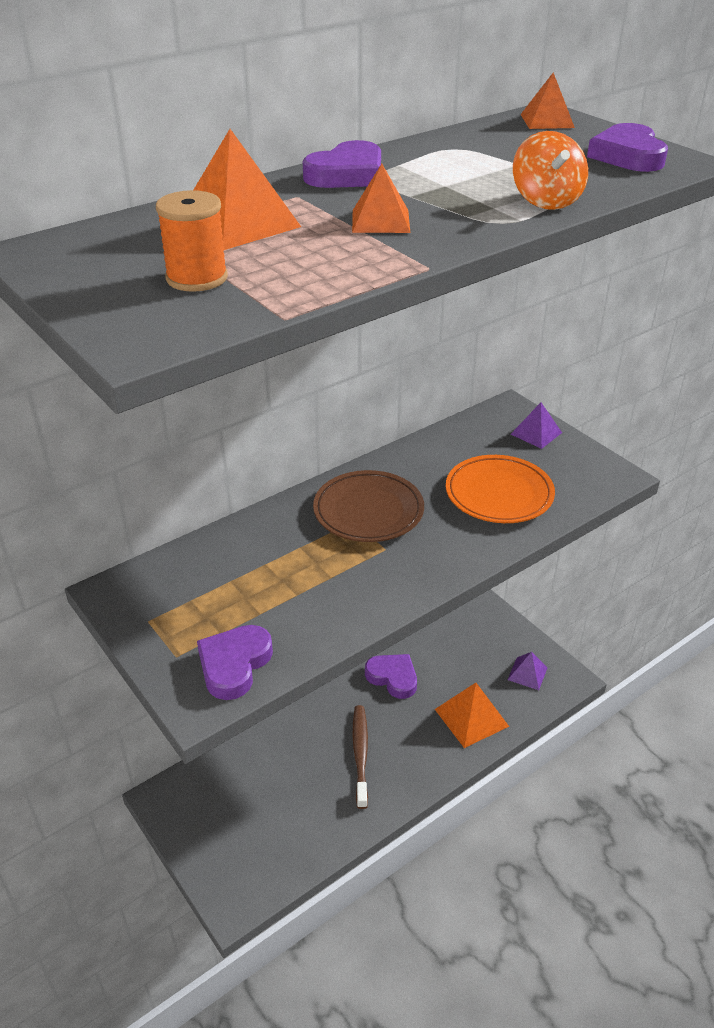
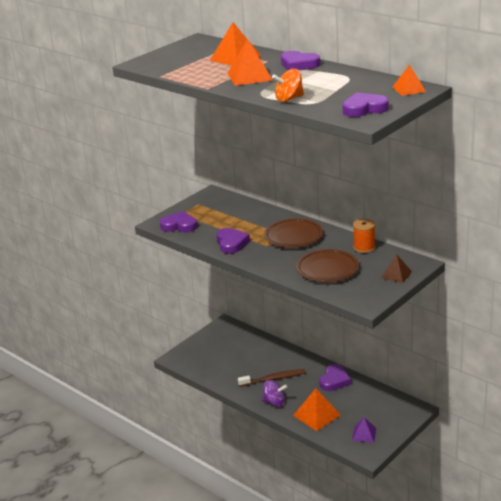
camera: 80 degrees right, 10 degrees down
orange spool [156,190,228,292] -> orange spool moved to [353,219,375,253]
orange pyramid [352,164,410,233] -> orange pyramid [228,39,273,86], size x1.59
orange plate [446,455,555,523] -> brown plate [296,249,359,282]
purple pyramid [511,402,562,449] -> brown pyramid [381,254,412,283]
none -> purple heart [217,228,250,254]
none -> purple spinning top [261,380,287,407]

